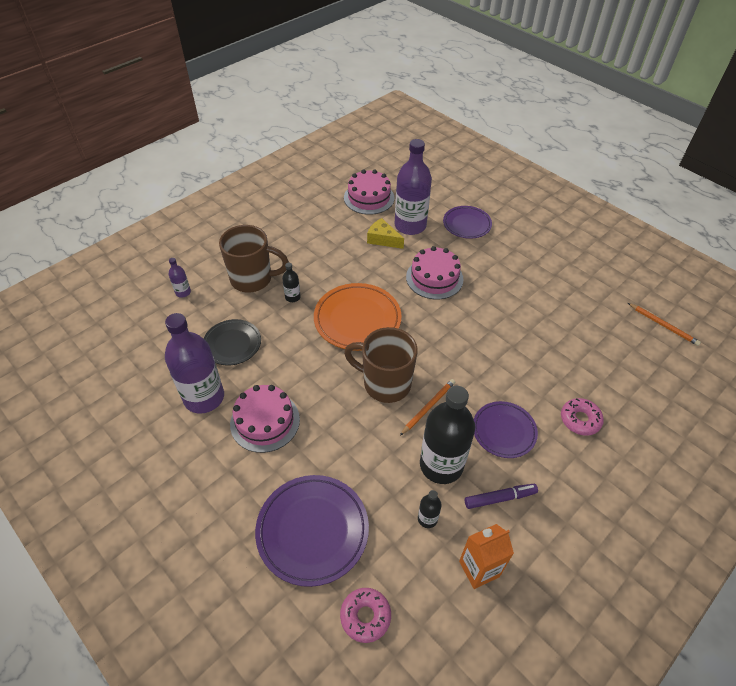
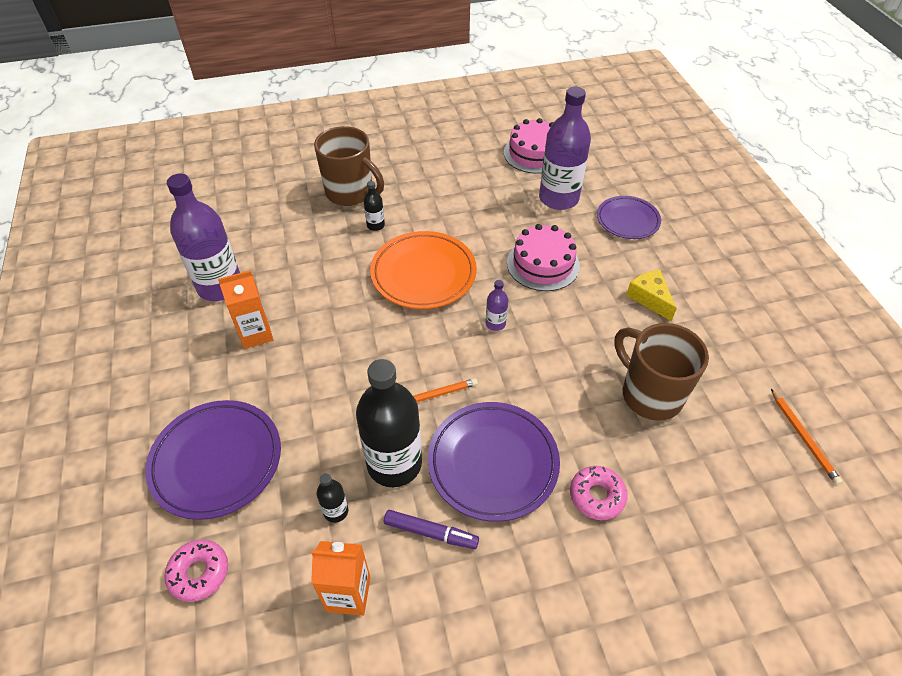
camera: 30 degrees right, 0 degrees up
purple bottle [169,258,191,298] -> purple bottle moved to [486,280,508,331]
black plate [204,319,261,366] -> none
pink cake [230,385,300,453] -> orange carton [218,270,273,349]
brown mug [344,327,418,403] -> brown mug moved to [614,323,709,421]
yellow cheese [367,218,404,249] -> yellow cheese moved to [626,270,677,321]
purple plate [474,401,538,458] -> purple plate [428,402,560,522], size x1.56

